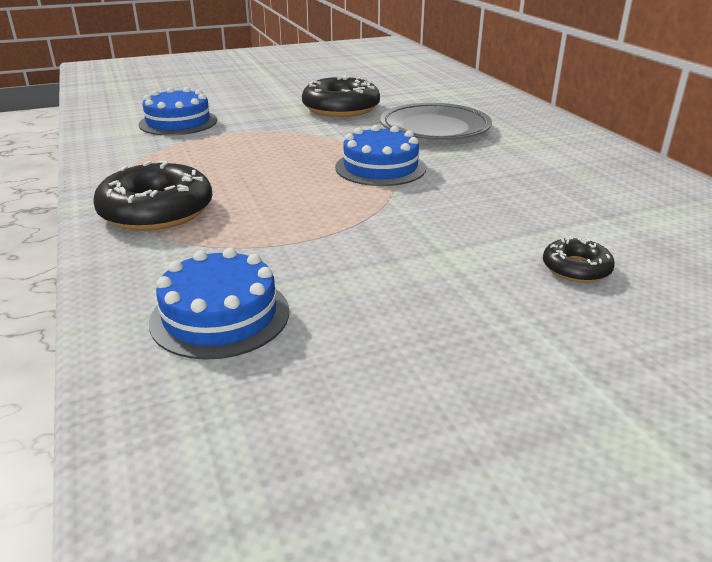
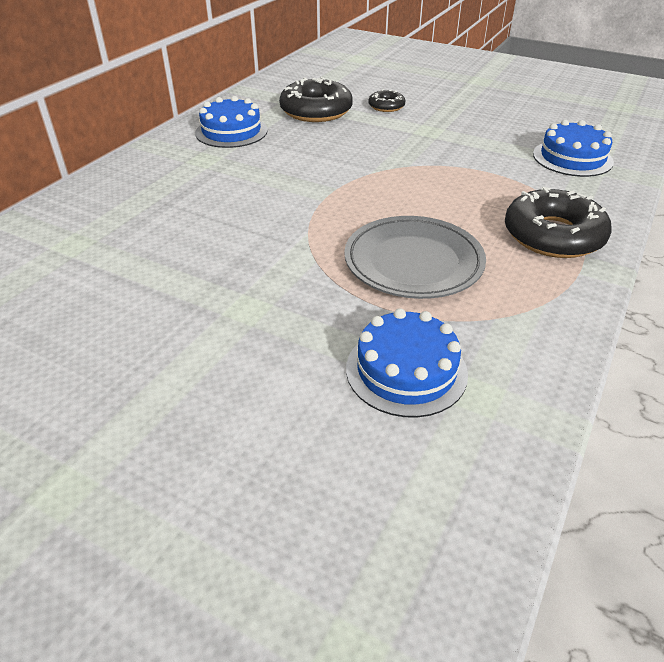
camera: 130 degrees left, 10 degrees up
black donut [302,75,380,117] -> black donut moved to [279,77,353,122]
blue cake [335,125,426,186] -> blue cake moved to [195,96,268,148]
grey plate [380,103,492,140] -> grey plate moved to [344,216,486,299]

